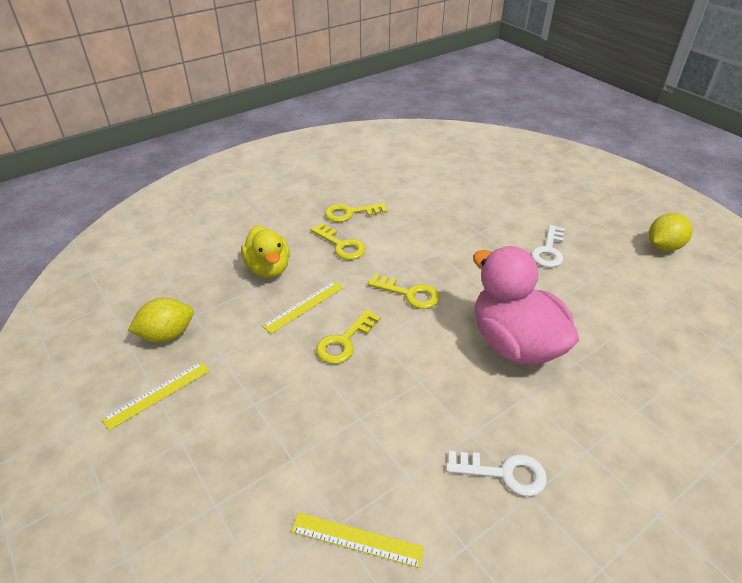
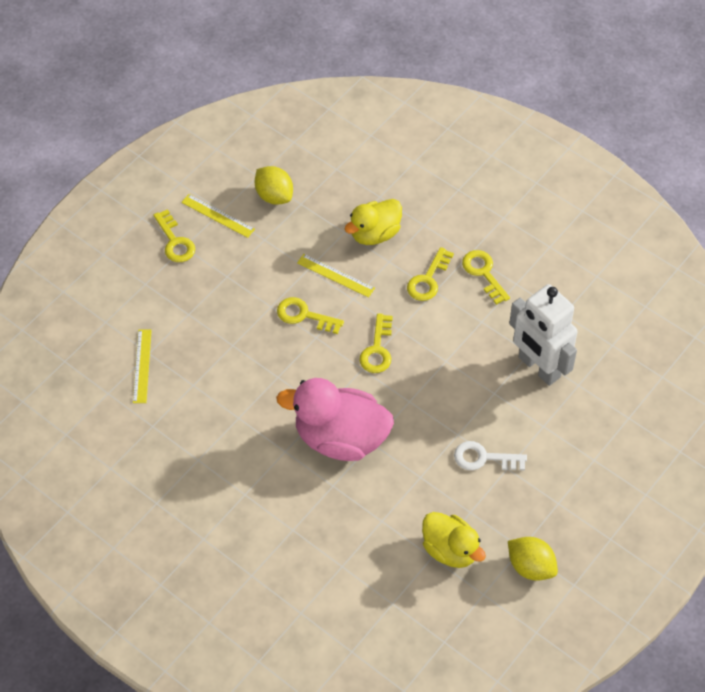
camera: 75 degrees right, 15 degrees up
white key [446,451,547,496] -> none
pink duck [473,246,579,365] -> pink duck turned 120 degrees counterclockwise [276,378,394,461]
none -> yellow key [153,209,195,262]
none -> yellow duck [422,512,486,568]
none -> white robot [509,284,578,386]

